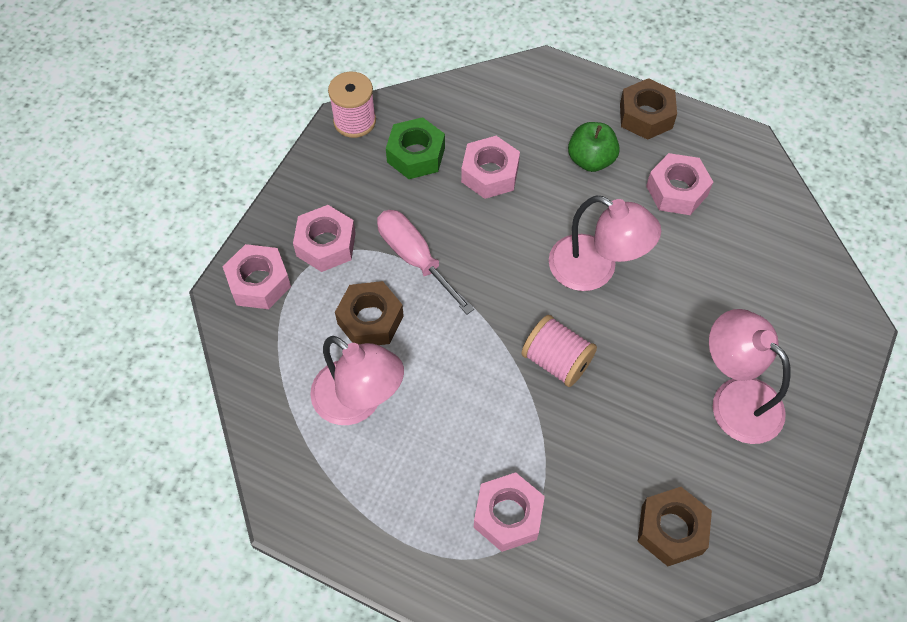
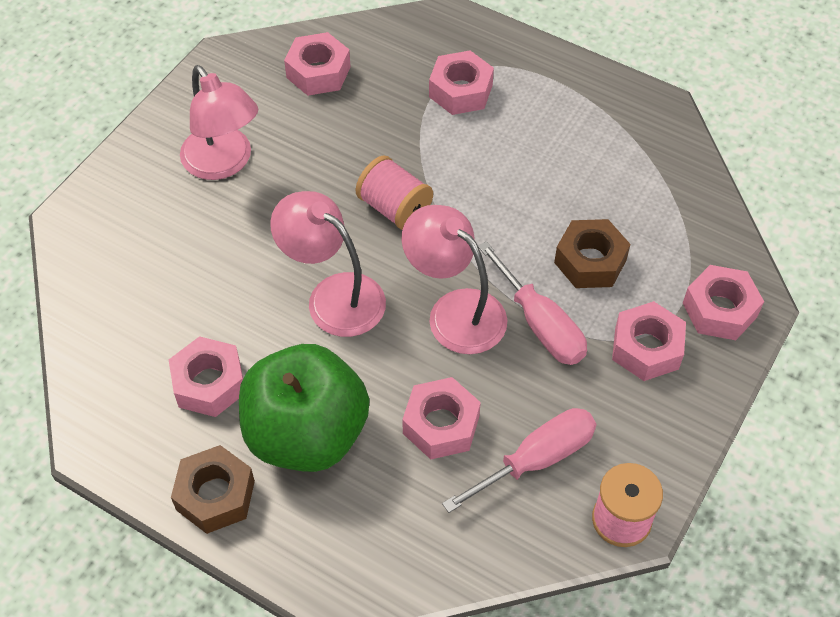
camera: 175 degrees left, 5 degrees down
pink lamp [310,336,404,425] -> pink lamp moved to [402,205,507,354]
green nut [386,117,445,179] -> pink screwdriver [442,408,596,513]
green apple [568,122,620,172] -> green apple [239,344,370,472], size x1.93
brown nut [638,487,712,566] -> pink nut [284,32,351,96]

